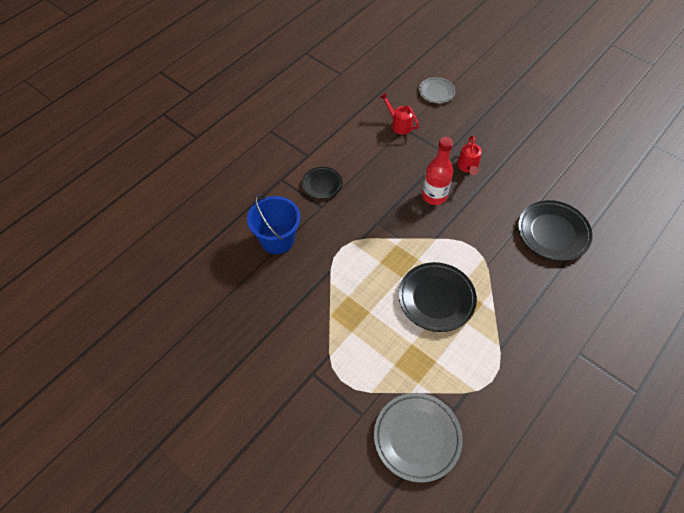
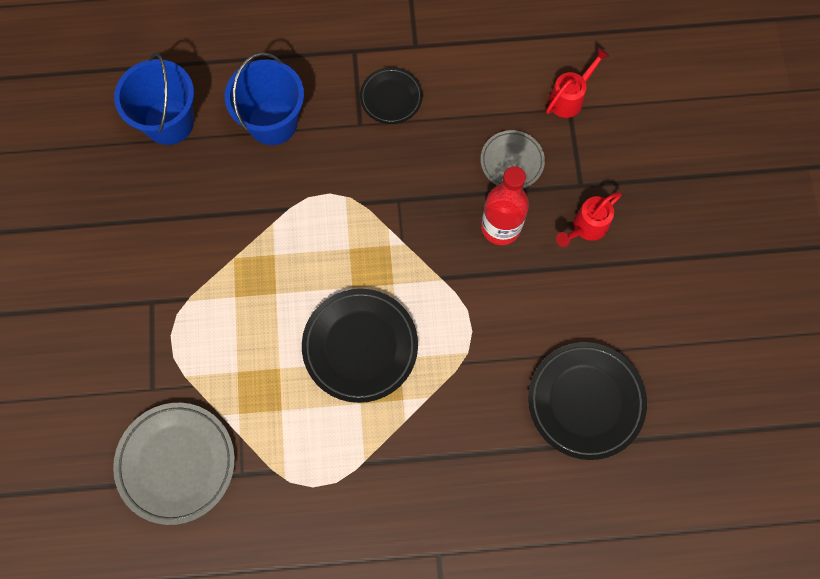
camera: 45 degrees right, 15 degrees up
red watering can [380,93,419,135] -> red watering can turned 45 degrees clockwise [546,48,610,118]
grey plate [419,77,455,103] -> grey plate moved to [481,130,545,189]
none -> blue bucket [114,52,194,145]

